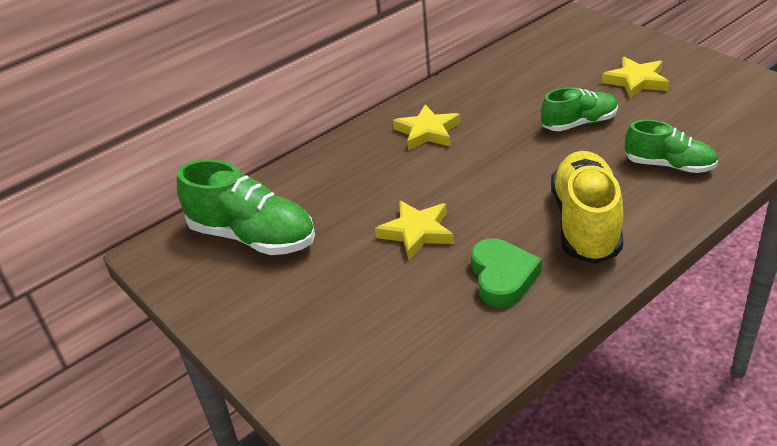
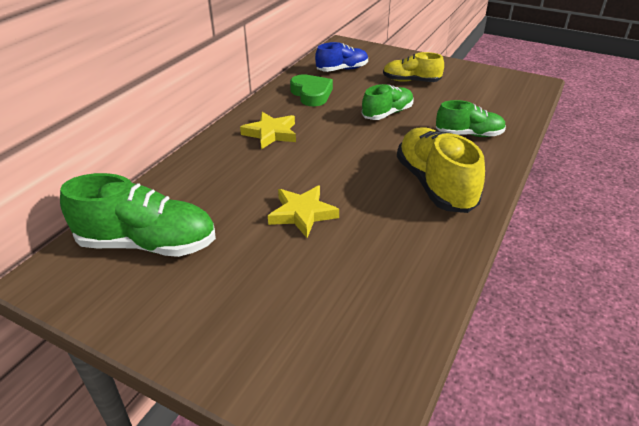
camera: 25 degrees left, 0 degrees up
green heart [471,238,542,308] -> green heart moved to [290,74,333,106]
yellow star [602,57,669,99] -> yellow shoe [383,52,444,82]
none -> blue shoe [315,42,368,72]

